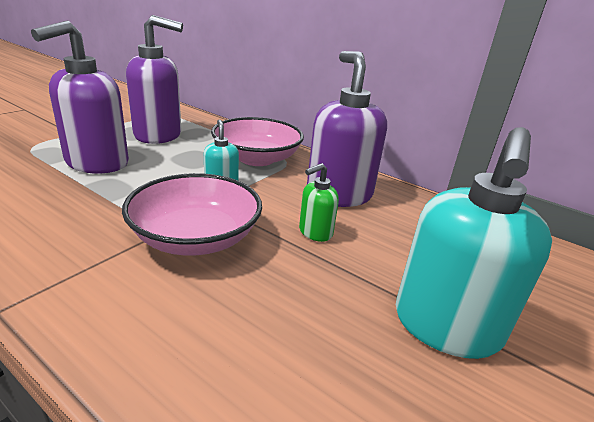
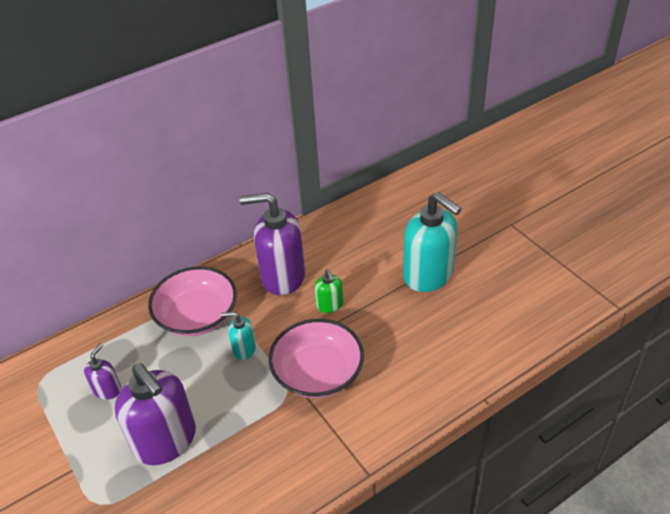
camera: 65 degrees left, 15 degrees up
purple soap dispenser [126,15,183,144] -> purple soap dispenser [84,343,121,400], size x0.48

